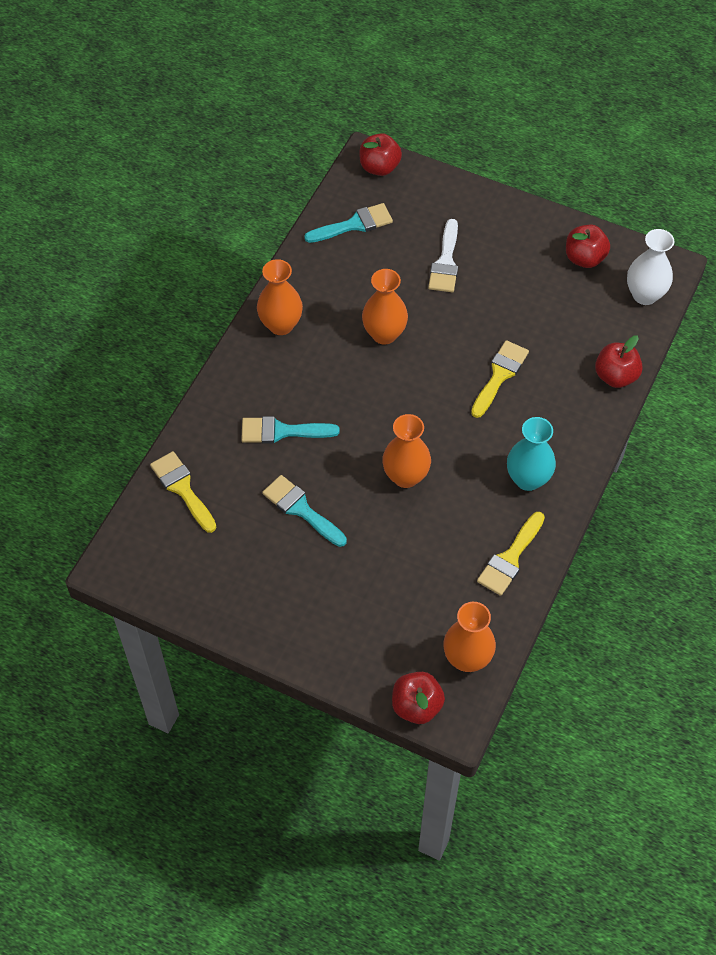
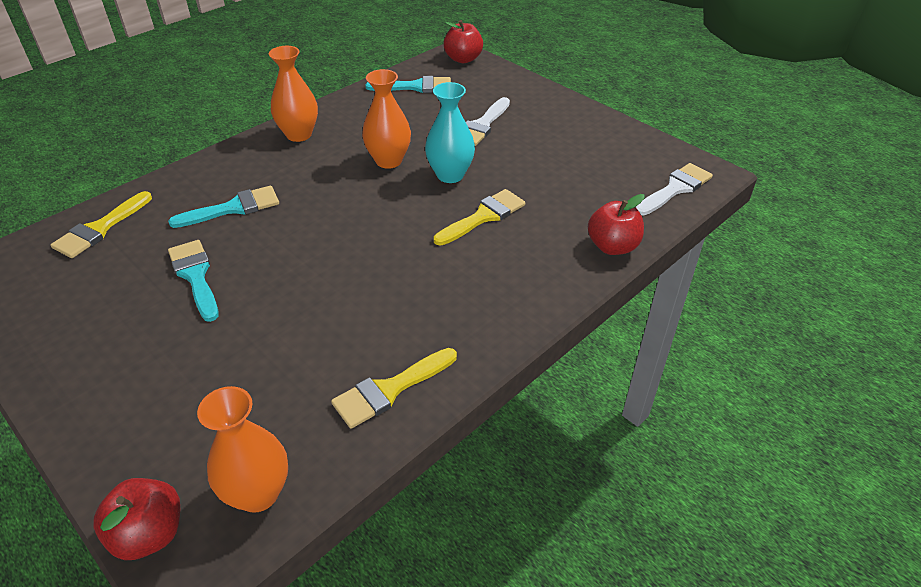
camera: 20 degrees right, 15 degrees down
yellow brush [150,451,216,533] -> yellow brush turned 135 degrees counterclockwise [51,191,152,258]
turquoise brush [241,416,340,443] -> turquoise brush turned 135 degrees clockwise [168,186,279,228]
orange vase [382,414,431,488] -> none
turquoise vase [507,417,556,491] -> turquoise vase moved to [425,82,475,183]
red apple [566,225,610,268] -> none
white vase [627,229,674,305] -> white brush [636,163,713,215]

